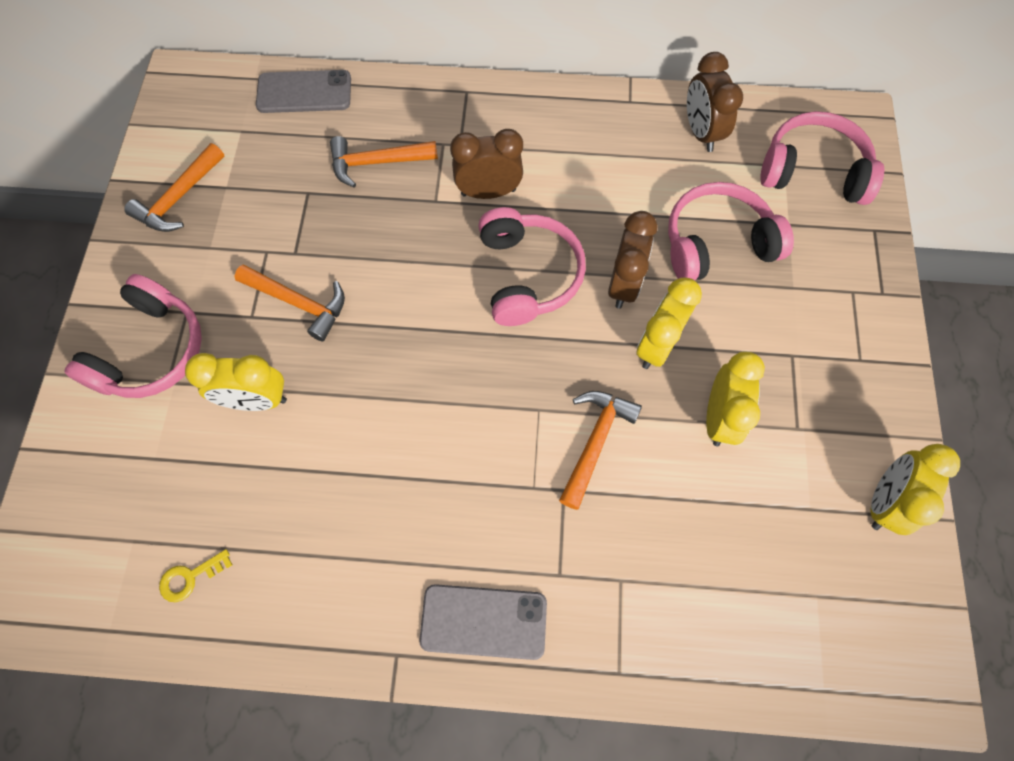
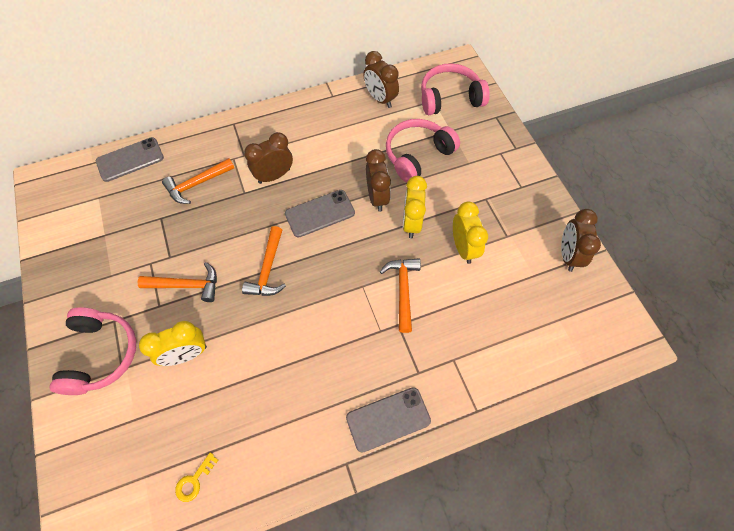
camera: 25 degrees left, 5 degrees down
orange hammer [124,143,225,232] -> orange hammer moved to [242,226,286,296]
pink headphones [478,207,586,326] -> grey phone [285,190,355,238]
yellow clock [870,444,960,535] -> brown clock [561,209,601,272]

